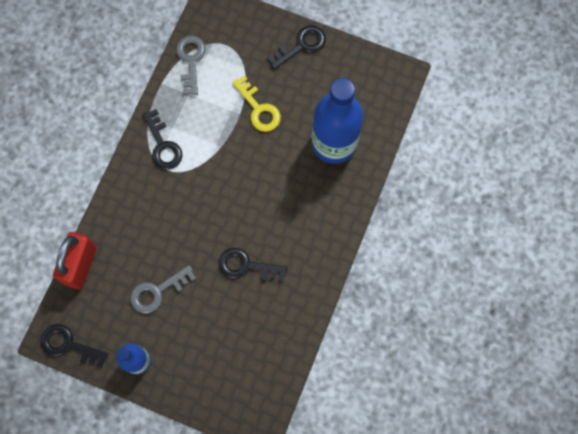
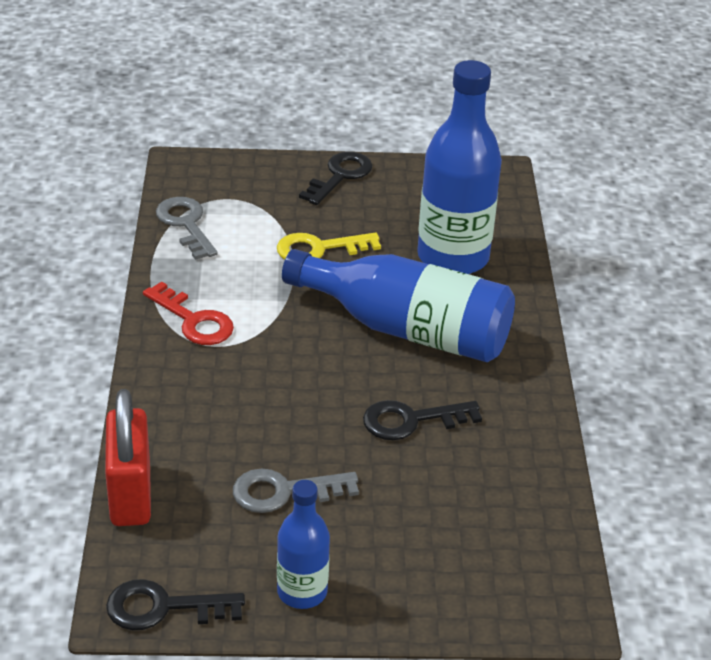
camera: 25 degrees left, 35 degrees down
grey key [131,265,196,314] -> grey key turned 45 degrees clockwise [233,468,359,513]
black key [143,109,183,170] -> red key [143,281,234,345]
yellow key [233,75,281,132] -> yellow key turned 135 degrees clockwise [277,232,381,260]
none -> blue bottle [282,249,515,362]

